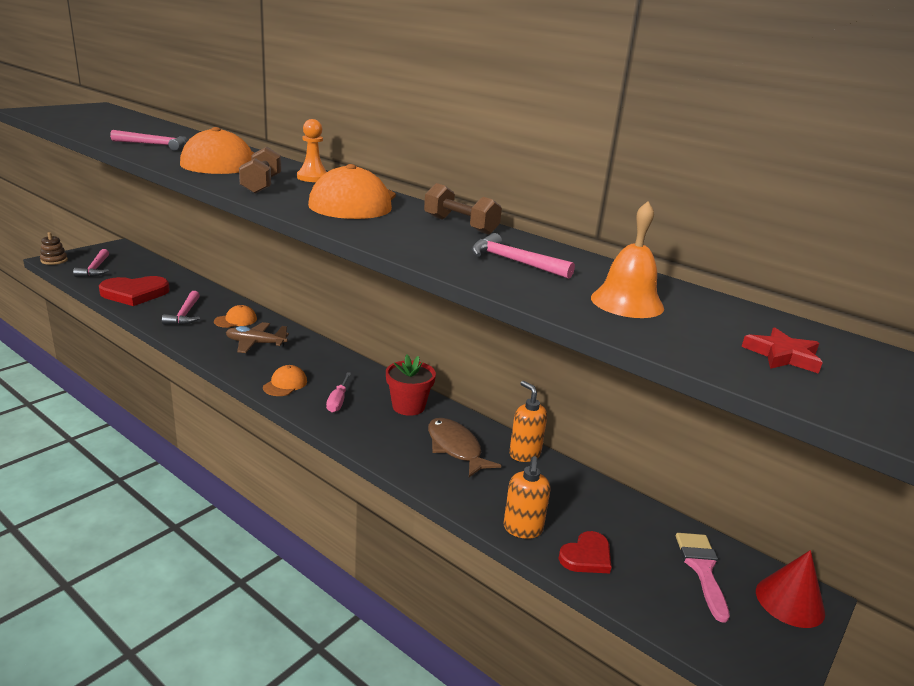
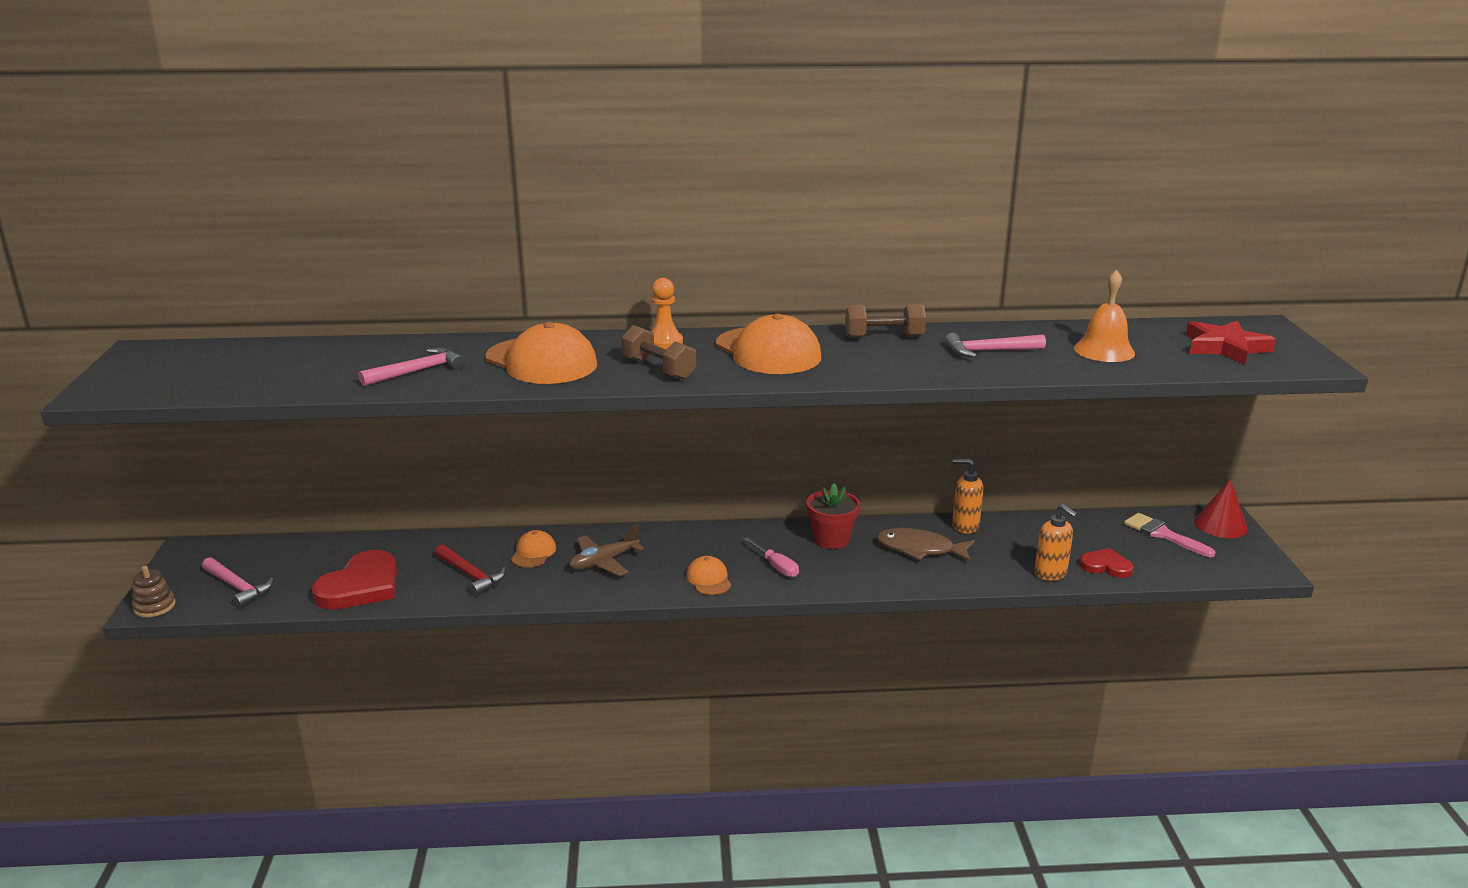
camera: 40 degrees left, 0 degrees up
pink hammer [162,291,200,325] -> red hammer [435,544,506,596]
red heart [559,531,611,573] -> red heart turned 75 degrees counterclockwise [1079,548,1134,578]
red star [742,327,823,374] -> red star [1186,320,1276,365], size x1.57

